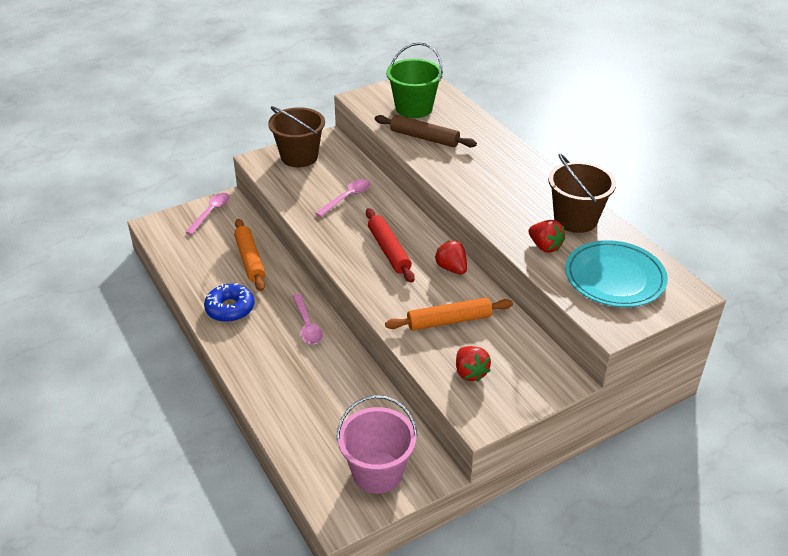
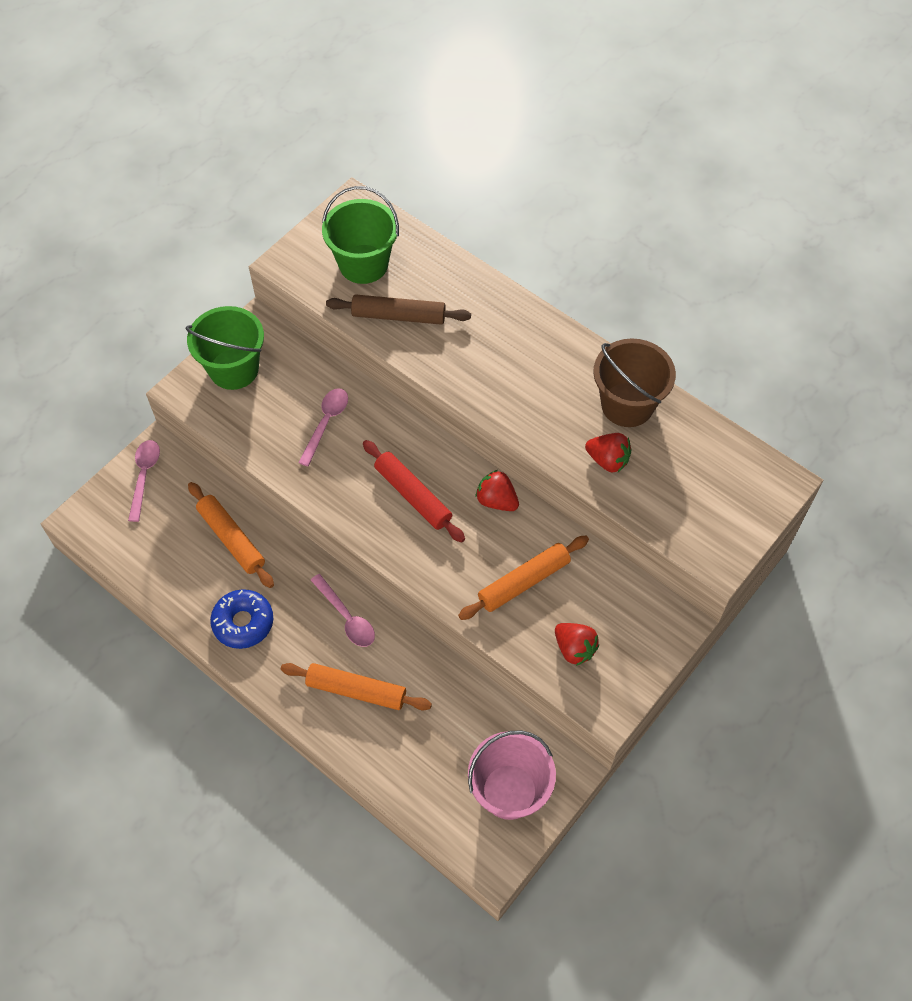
camera: 20 degrees left, 20 degrees up
brown bucket [268,106,325,167] -> green bucket [186,306,264,390]
turquoise plate [565,240,668,307] -> none
none -> orange rolling pin [281,663,432,710]

